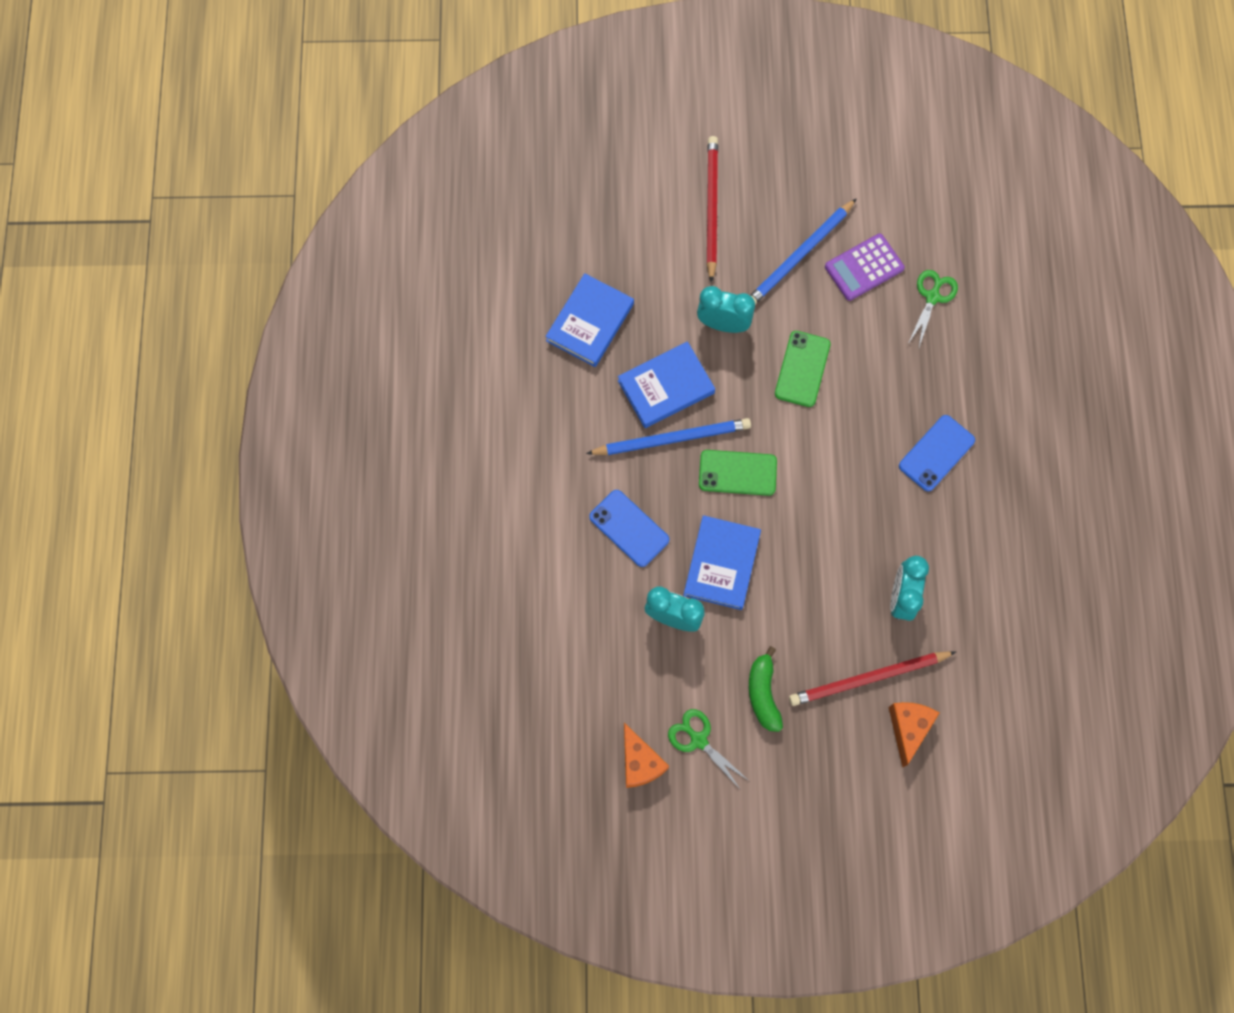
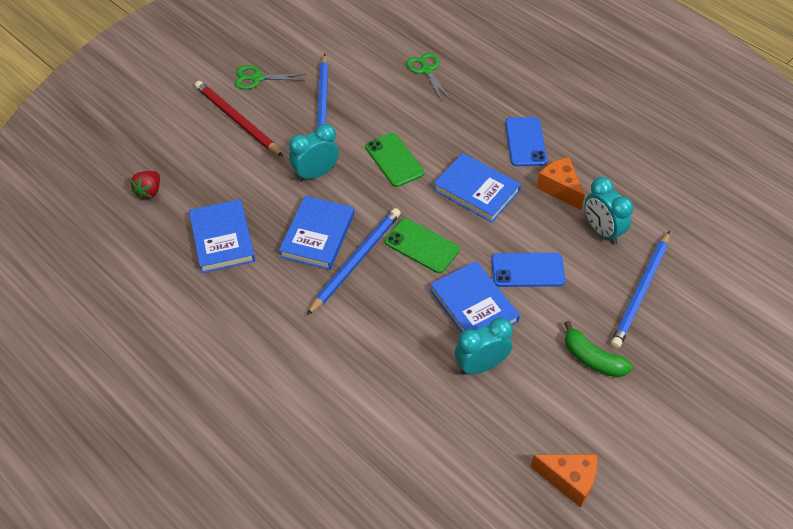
camera: 45 degrees left, 20 degrees down
blue phone [589,490,669,567] -> blue phone moved to [492,253,565,287]
green scissors [668,709,749,790] -> green scissors moved to [235,65,306,89]
green phone [699,450,777,496] -> green phone turned 75 degrees clockwise [385,218,459,273]
red pencil [789,651,956,706] -> blue pencil [611,231,670,349]
purple calculator [825,234,905,301] -> none
orange cheese [889,702,939,767] -> orange cheese moved to [537,157,585,210]
none -> red strawberry [130,171,160,200]
none -> blue book [434,153,521,223]

